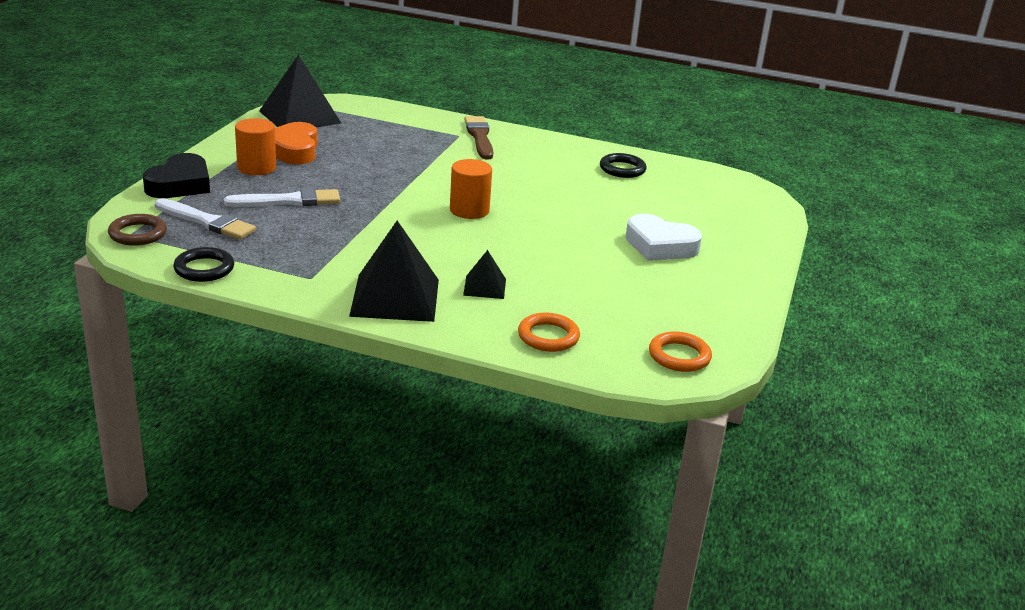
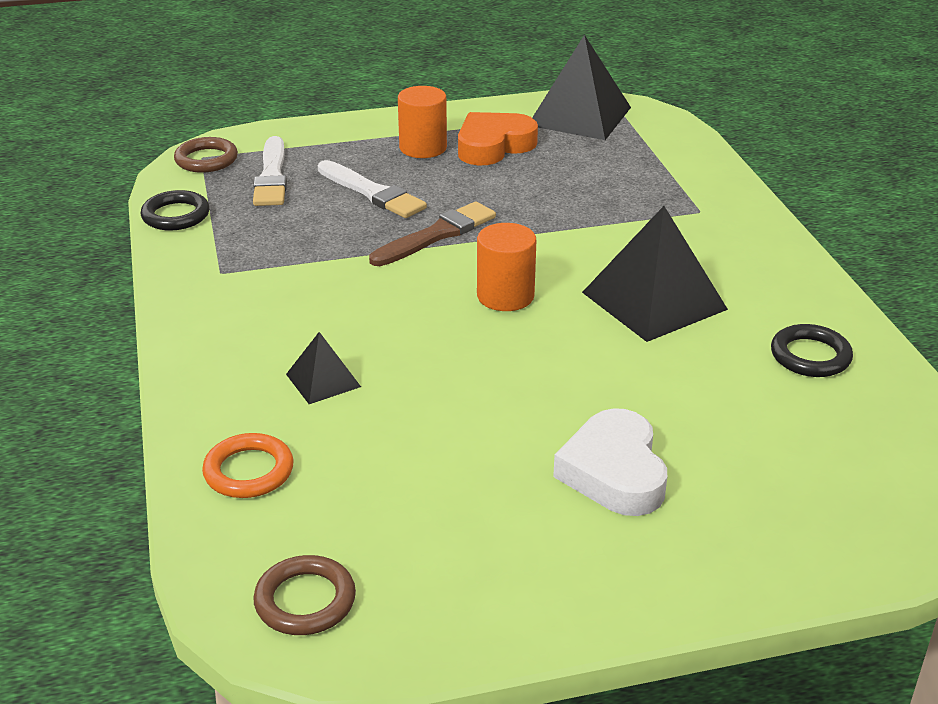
camera: 60 degrees right, 5 degrees up
black heart [143,153,210,198] -> none
black pyramid [349,221,439,322] -> black pyramid moved to [582,206,728,342]
brown brush [465,116,493,159] -> brown brush moved to [369,201,496,266]
orange ring [649,331,712,372] -> brown ring [253,555,356,635]

